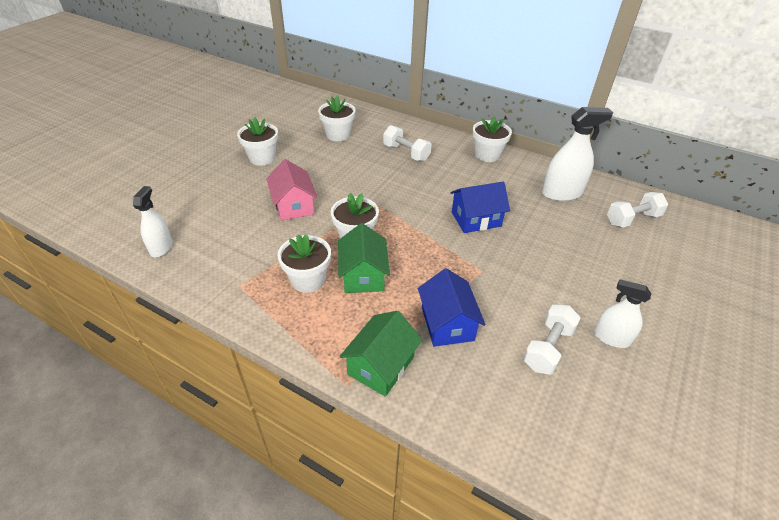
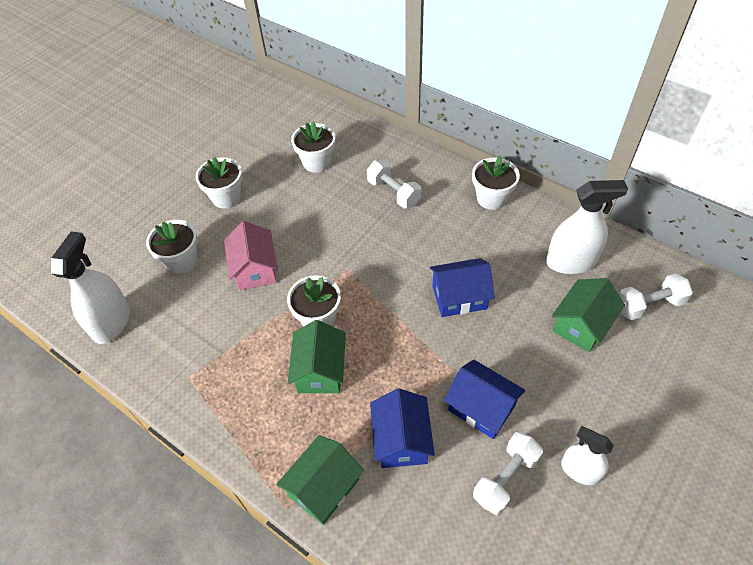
camera: 10 degrees right, 10 degrees up
white spray bottle [133,186,173,257] -> white spray bottle [51,231,130,344], size x1.59
white flower pot [278,234,331,293] -> white flower pot moved to [146,220,198,274]
none -> blue house [444,359,525,439]
none -> green house [552,278,625,352]

